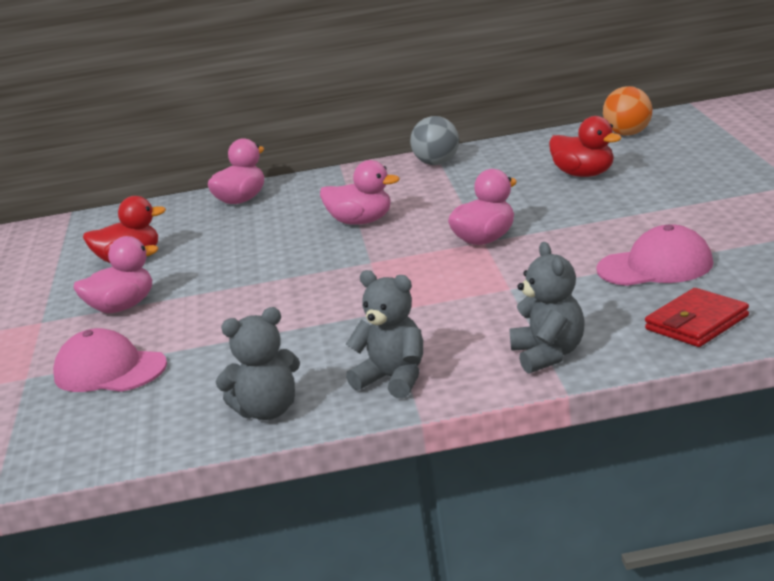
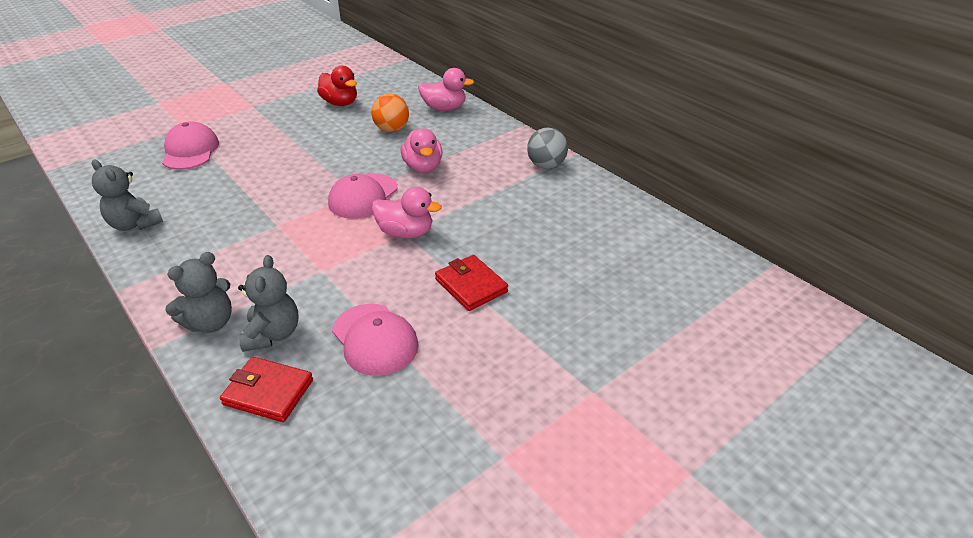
camera: 55 degrees right, 15 degrees up
pink duck [73,236,158,313] -> none
grey teddy bear [346,270,423,398] -> grey teddy bear moved to [238,255,299,352]
red duck [549,116,622,177] -> none
orange ball [603,86,652,136] -> orange ball moved to [371,94,409,132]
none -> pink cap [328,174,398,219]
none -> red wallet [435,255,508,311]

